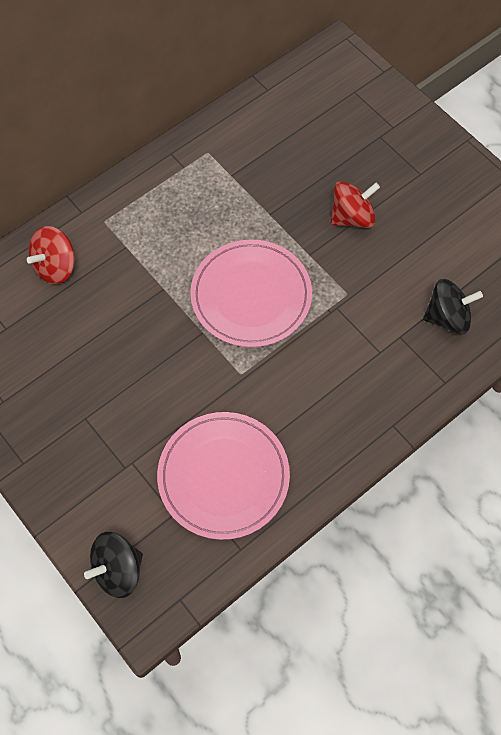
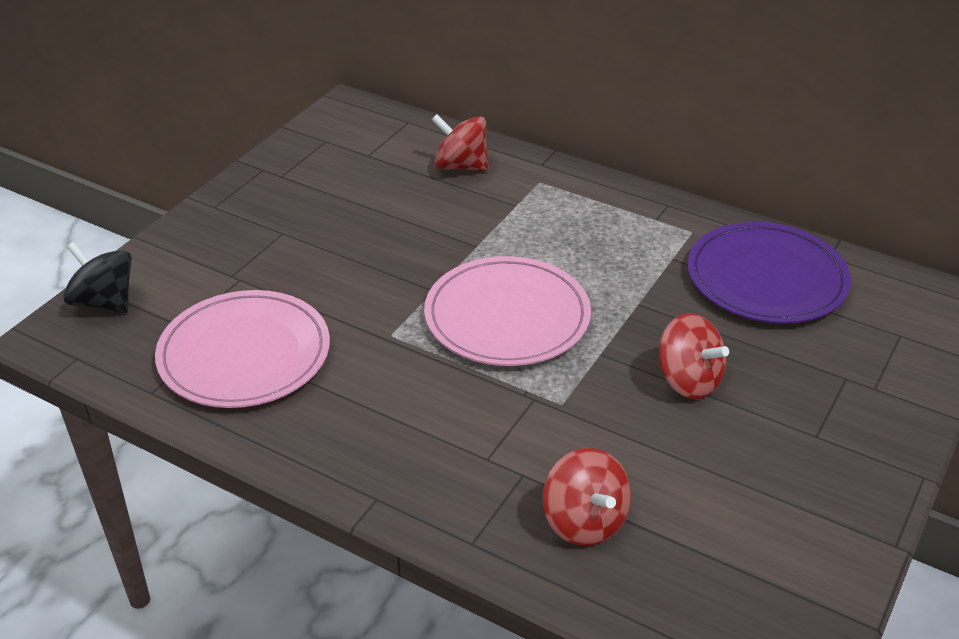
camera: 70 degrees right, 25 degrees down
black spinning top [423,279,483,334] -> red spinning top [543,448,631,546]
none -> purple plate [688,222,851,324]

